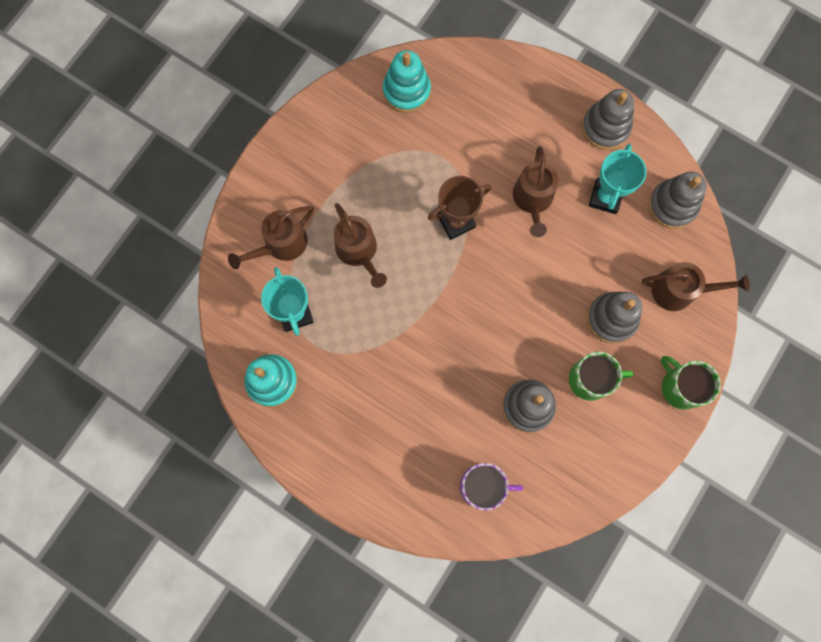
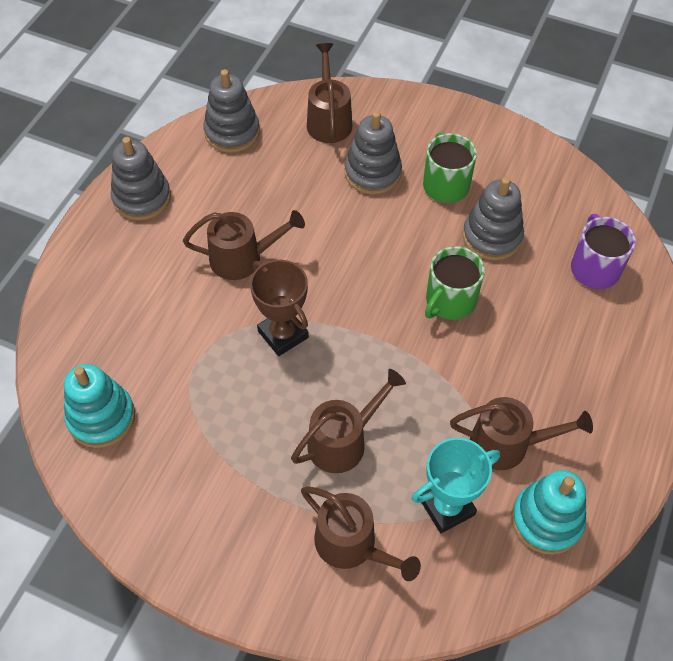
camera: 100 degrees left, 20 degrees down
turquoise trophy [589,144,647,214] -> none
green mug [661,356,721,409] -> green mug moved to [425,246,485,320]
none -> brown watering can [450,397,593,470]

